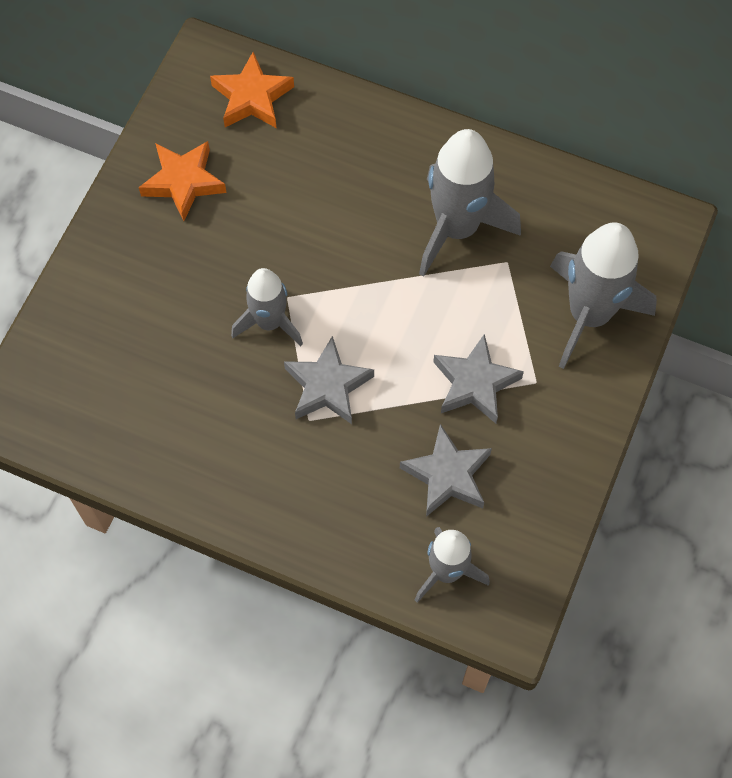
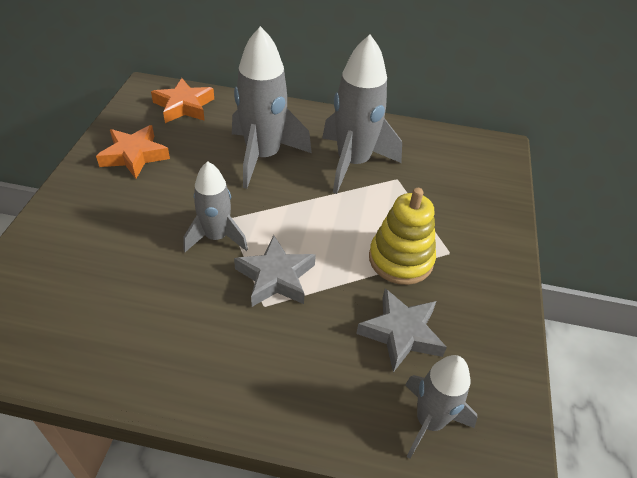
camera: 15 degrees left, 20 degrees down
grey star [433,334,524,423] -> yellow stacking toy [369,188,436,285]
grey rocket [550,222,657,369] -> grey rocket moved to [232,26,312,189]

